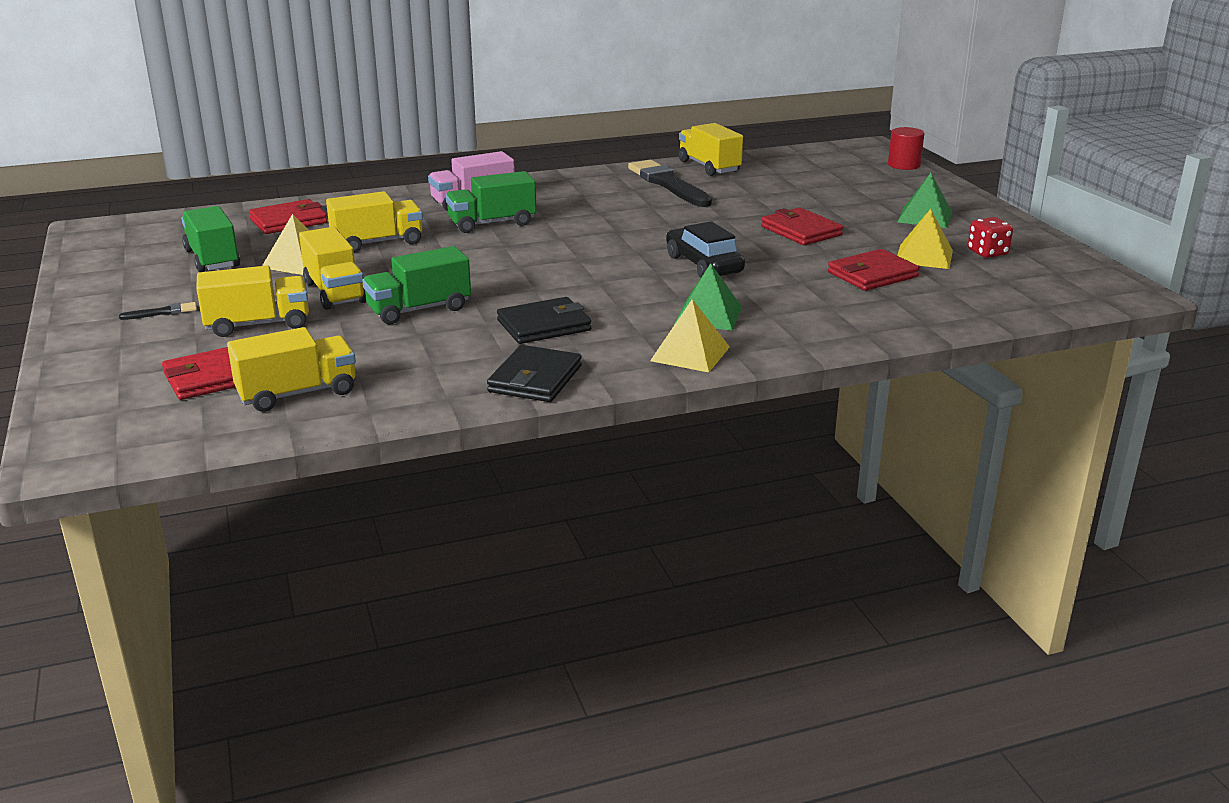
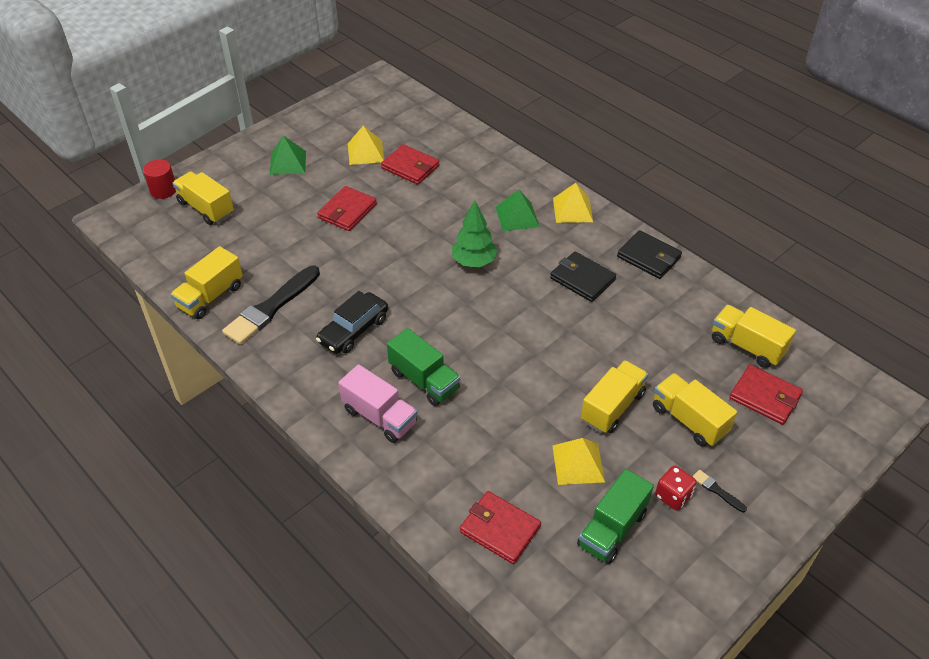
camera: 115 degrees left, 20 degrees up
yellow truck [326,191,423,253] -> yellow truck moved to [173,172,234,225]
green truck [362,246,471,324] -> none
black wallet [487,345,582,402] -> black wallet turned 45 degrees clockwise [617,230,682,279]
black car [666,221,745,278] -> black car moved to [316,291,388,354]
red dice [968,217,1013,258] -> red dice moved to [655,465,697,510]
none -> green tree [452,200,498,267]

